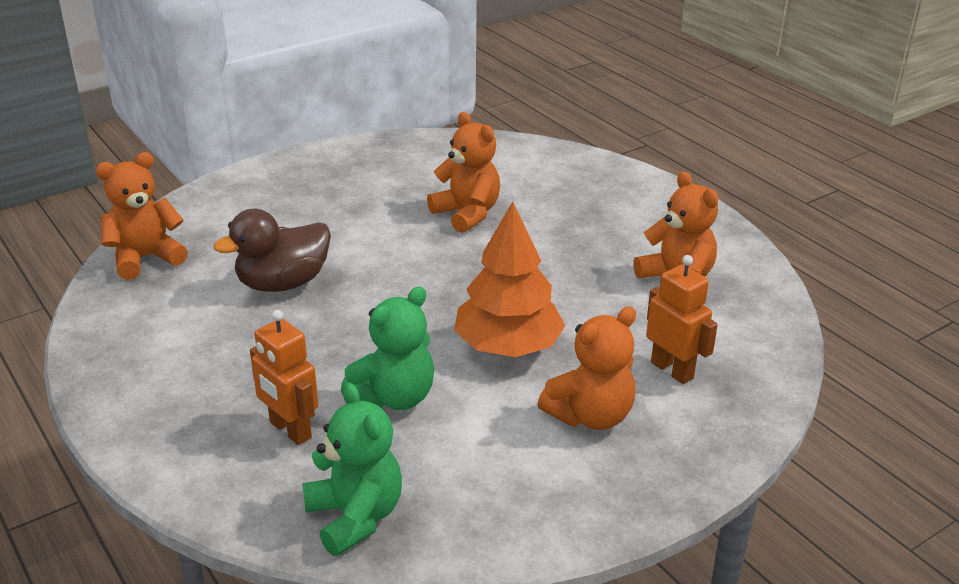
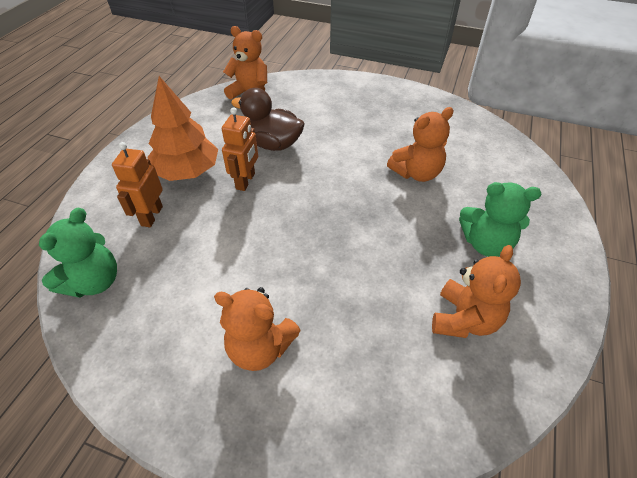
camera: 55 degrees right, 15 degrees up
green teddy bear [341,287,434,410] -> green teddy bear moved to [459,182,541,257]
orange teddy bear [427,112,500,233] -> orange teddy bear turned 45 degrees clockwise [387,107,454,182]
orange tree [454,201,566,357] -> orange tree moved to [147,76,218,181]
orange robot [646,255,718,384] -> orange robot moved to [222,107,258,191]

